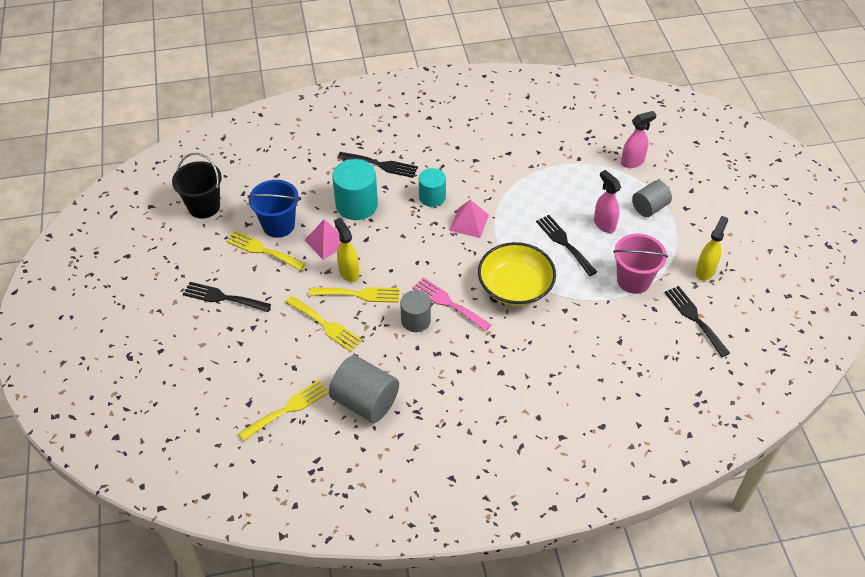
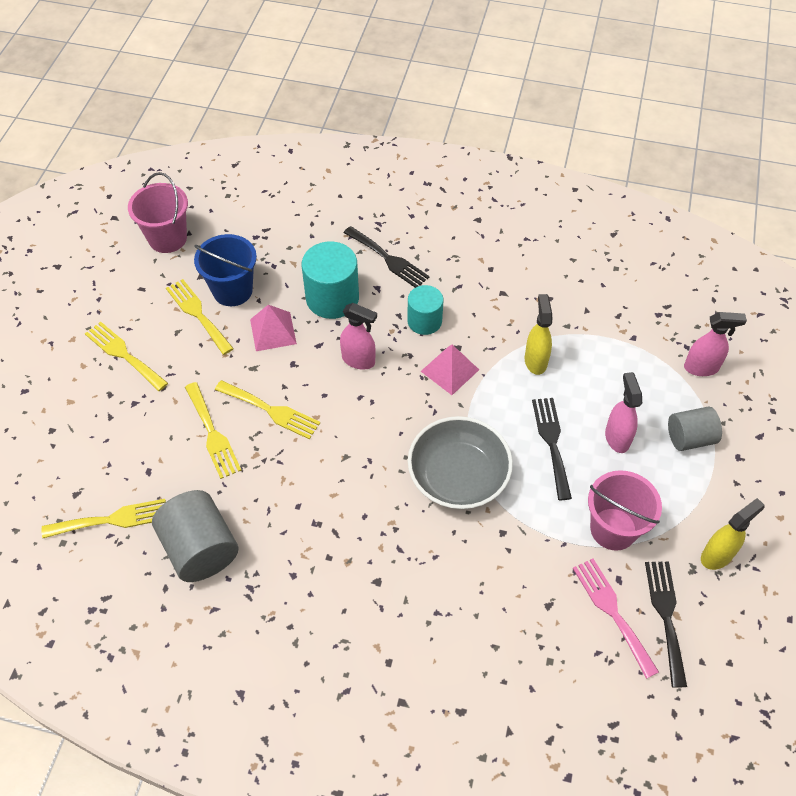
camera: 25 degrees right, 5 degrees up
black bucket [172,153,222,219] -> pink bucket [128,172,188,253]
black fork [183,282,271,312] -> yellow fork [85,322,168,391]
yellow spray bottle [334,218,360,282] -> yellow spray bottle moved to [525,294,553,375]
grey cylinder [400,290,431,332] -> none
pink fork [413,277,491,332] -> pink fork moved to [573,558,659,679]
yellow bowl [478,242,556,306] -> grey bowl [408,416,513,509]
none -> pink spray bottle [340,303,377,369]

